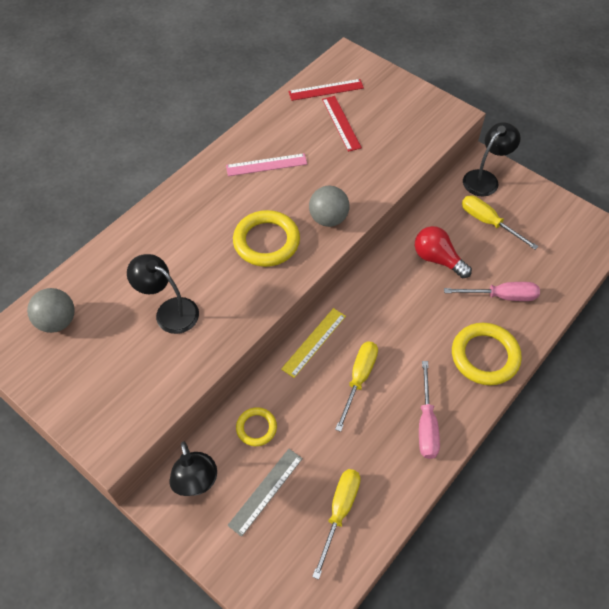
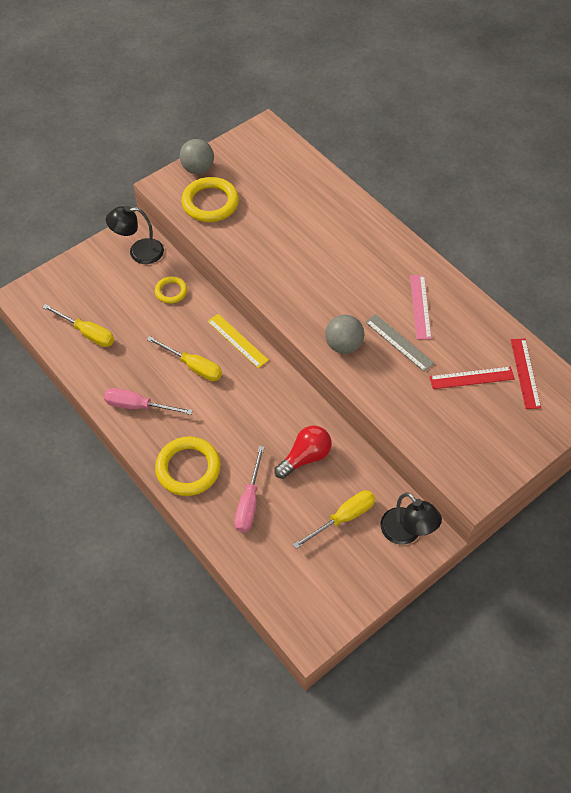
camera: 100 degrees right, 0 degrees up
grey ball [27,288,75,333] -> grey ball moved to [180,139,214,174]
black lamp [127,254,199,334] -> none
grey ruler [227,449,303,537] -> grey ruler moved to [365,314,434,372]
yellow ring [233,210,300,267] -> yellow ring moved to [181,177,239,222]

